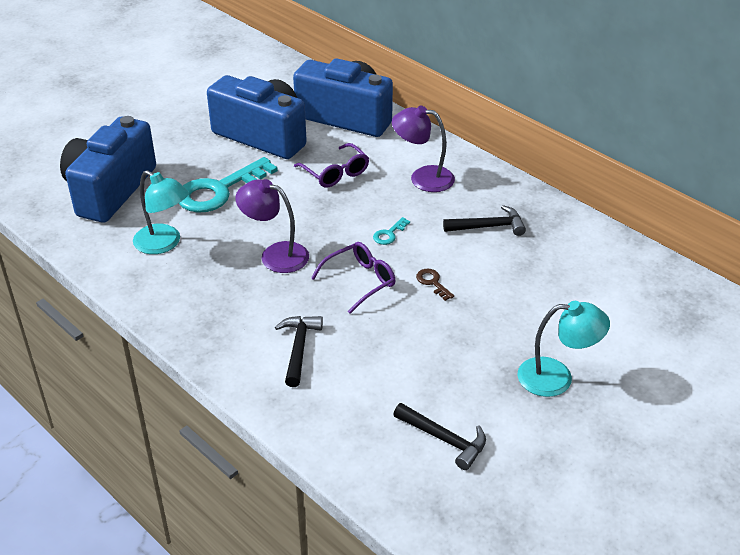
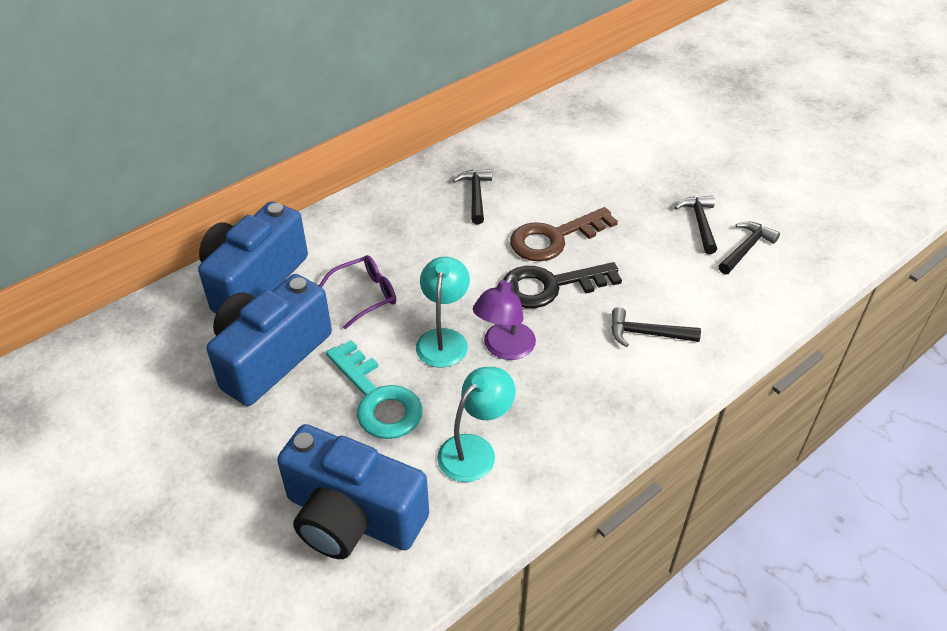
camera: 85 degrees left, 5 degrees up
purple glasses [311,242,395,314] -> black key [503,262,622,308]
turquoise key [373,217,410,245] -> none
purple lamp [392,106,455,192] -> none
brown key [416,269,454,301] -> brown key [510,207,618,262], size x2.45
turquoise lamp [517,301,610,397] -> turquoise lamp moved to [416,257,470,367]
none -> black hammer [675,196,717,254]

